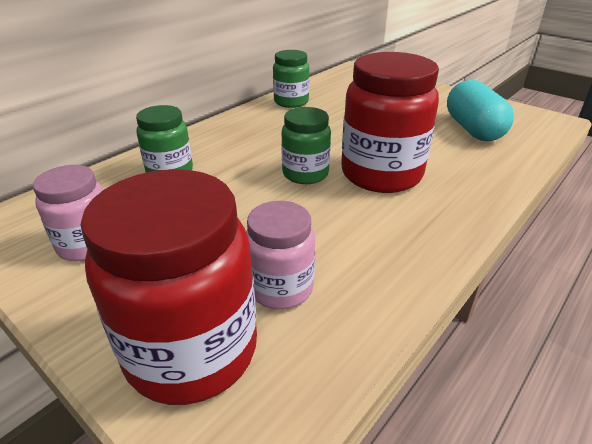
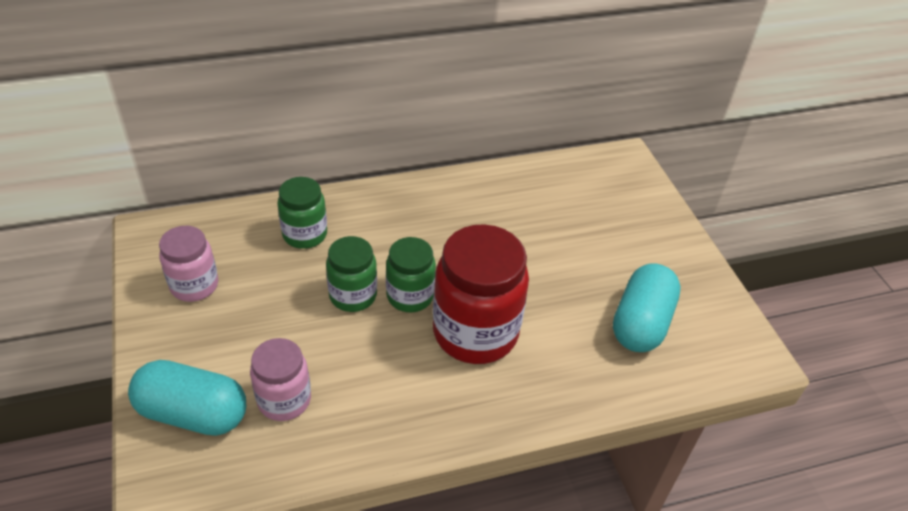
camera: 30 degrees right, 10 degrees up
red jar [81,169,257,405] -> turquoise capsule [128,360,246,436]
green jar [273,50,309,108] -> green jar moved to [326,236,377,312]

